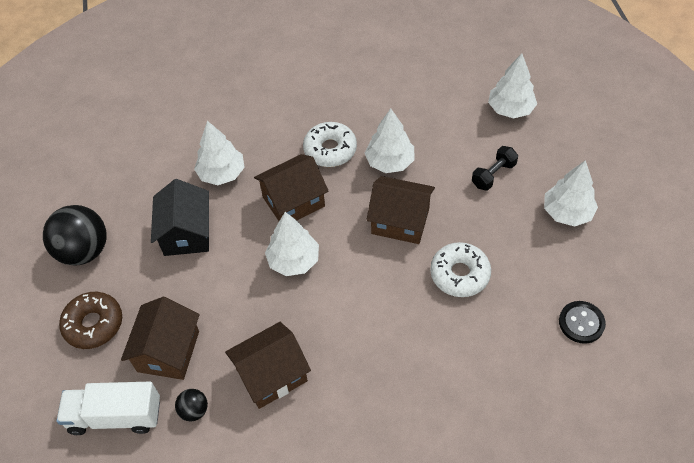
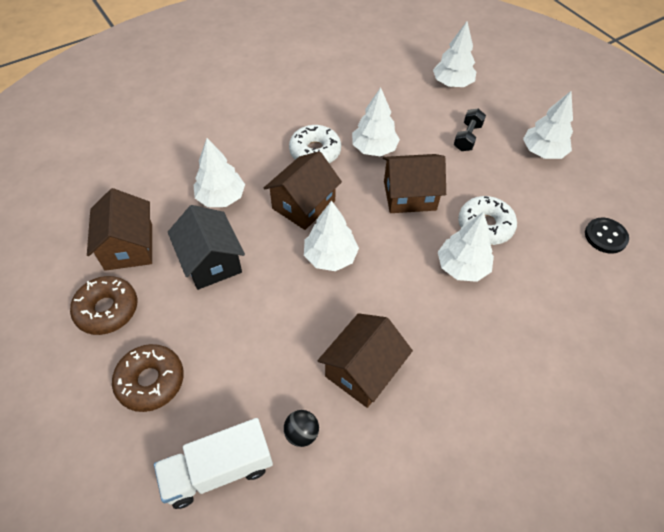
camera: 25 degrees left, 0 degrees up
black ball [43,205,107,266] -> brown donut [70,276,137,335]
brown house [121,297,200,380] -> brown house moved to [87,188,152,271]
none -> white tree [438,212,494,282]

